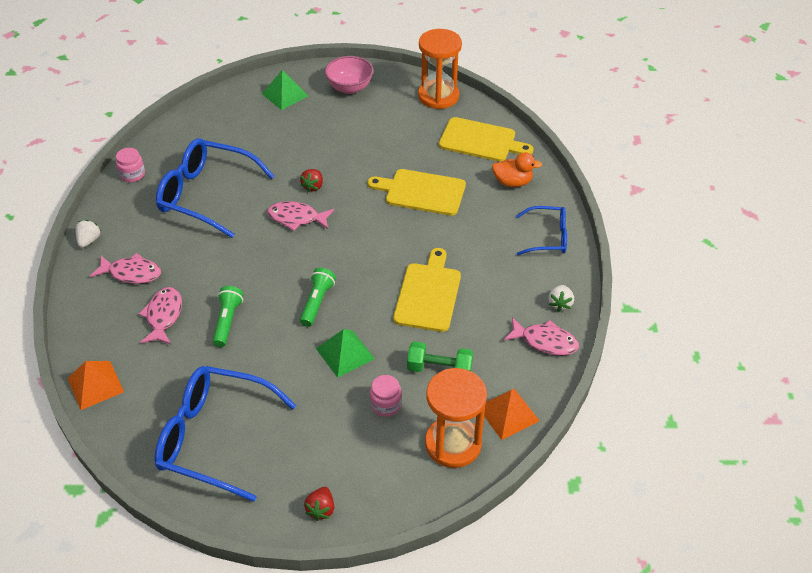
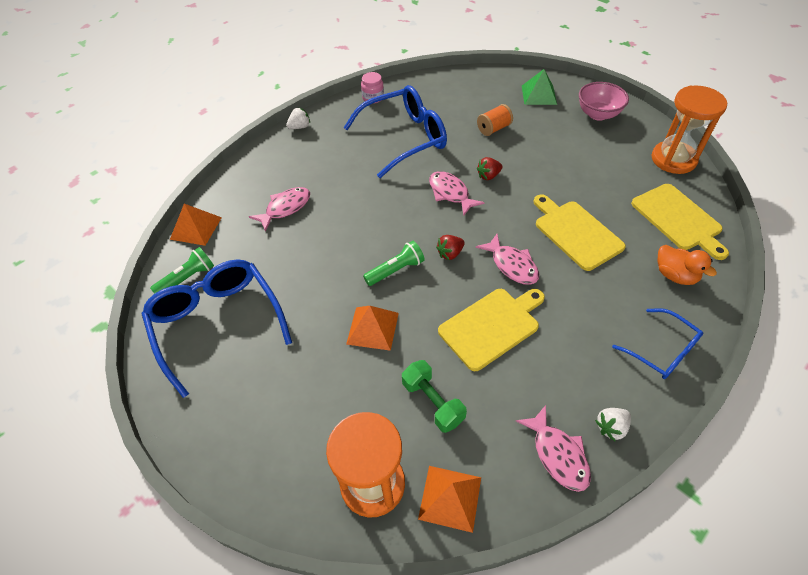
camera: 45 degrees right, 5 degrees up
pink fish [90,253,161,284] -> pink fish moved to [476,234,539,285]
blue glasses [156,138,274,238] -> blue glasses turned 90 degrees clockwise [344,85,447,178]
green flashlight [212,286,243,347] -> green flashlight moved to [150,247,214,294]
red strawberry [304,487,334,521] -> red strawberry moved to [436,235,465,260]
green pyramid [316,329,375,378] -> orange pyramid [346,306,399,351]
pink jar [370,375,402,417] -> none
none -> orange spool [477,104,513,136]

